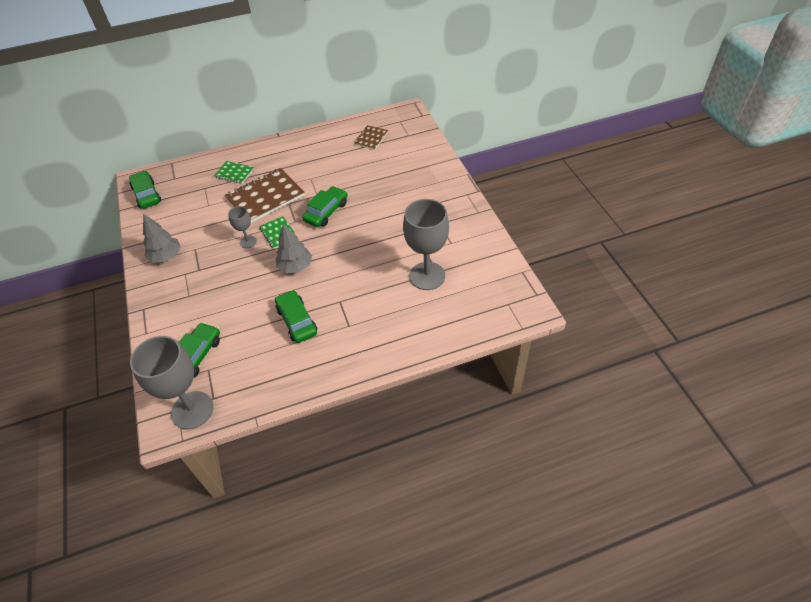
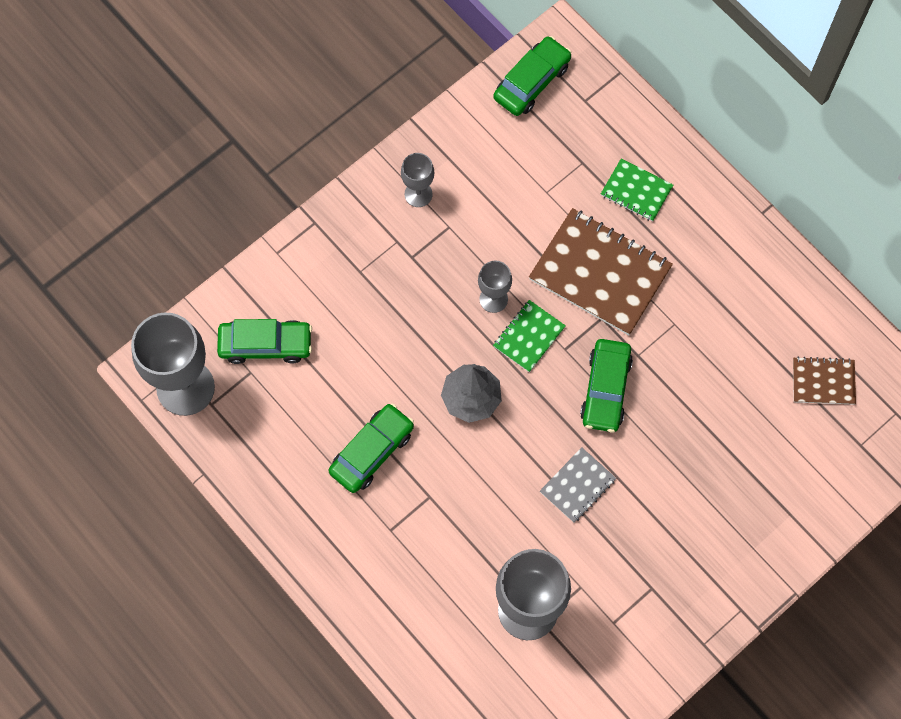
camera: 65 degrees right, 20 degrees up
grey tree [143,214,181,263] -> grey goblet [401,153,434,207]
green notebook [214,161,254,184] -> green notebook turned 60 degrees counterclockwise [601,158,673,222]
green car [302,186,348,227] -> green car turned 90 degrees clockwise [580,339,633,433]
none -> grey notebook [540,447,616,523]

